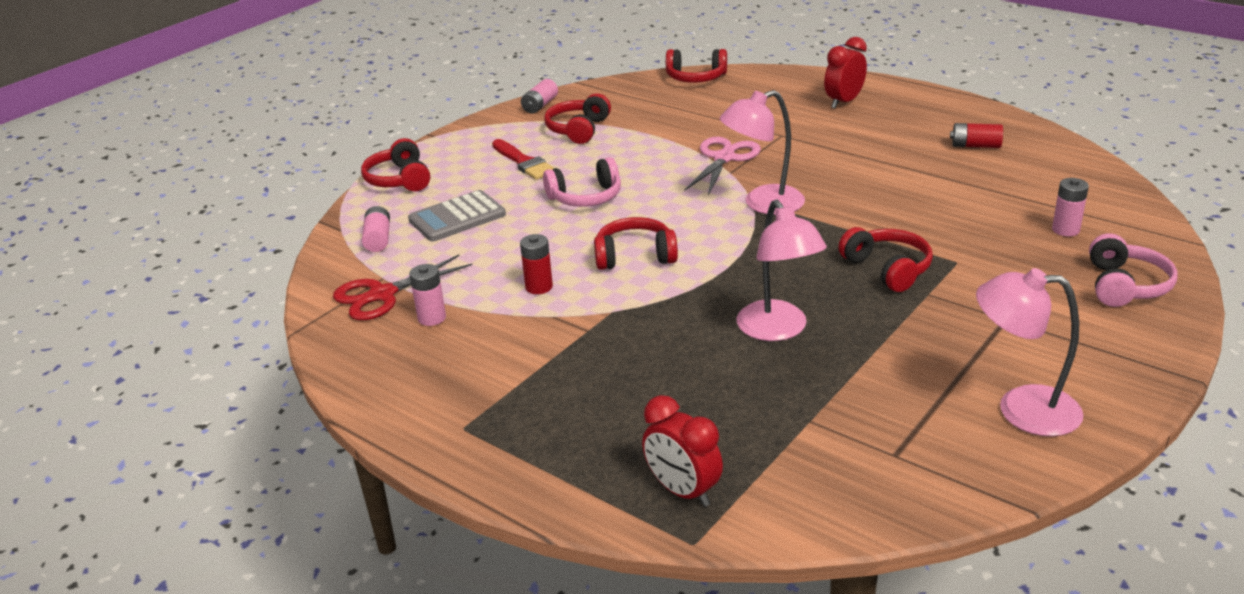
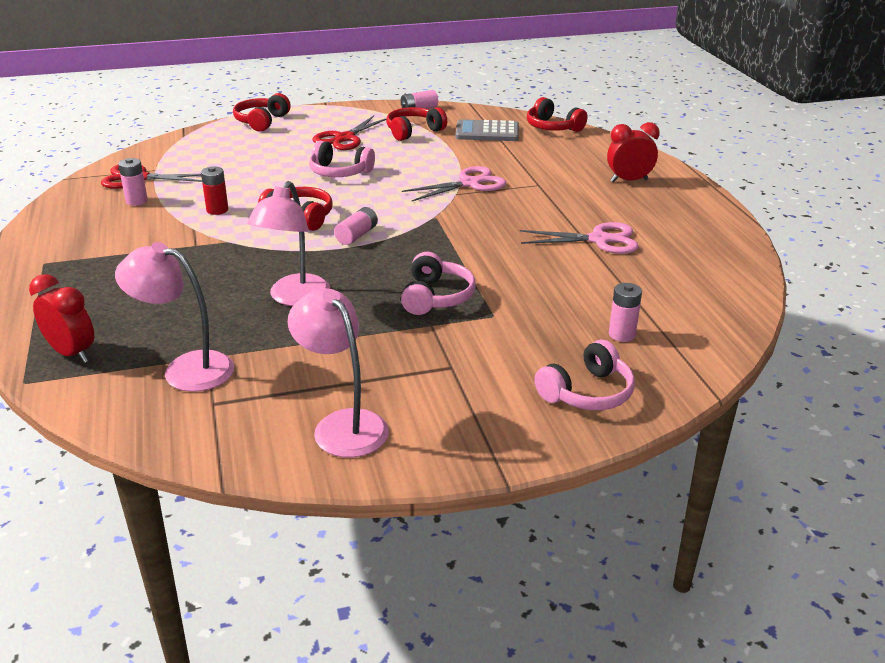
camera: 35 degrees right, 0 degrees up
pink battery [362,206,390,252] -> pink battery moved to [334,207,378,245]
grey calculator [408,190,506,241] -> grey calculator moved to [456,119,519,141]
red brush [492,139,554,180] -> red scissors [313,115,387,150]
red clock [642,395,723,507] -> red clock turned 135 degrees clockwise [29,274,94,363]
pink lamp [719,90,805,215] -> pink lamp moved to [115,242,234,392]
red headphones [838,227,933,292] -> pink headphones [401,252,476,315]
red battery [950,123,1003,148] -> none
none -> pink scissors [520,222,639,254]

